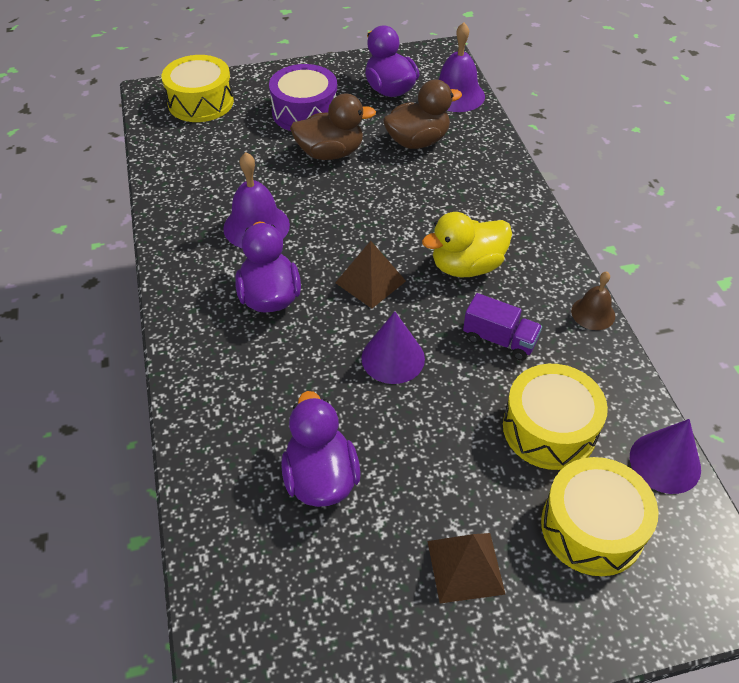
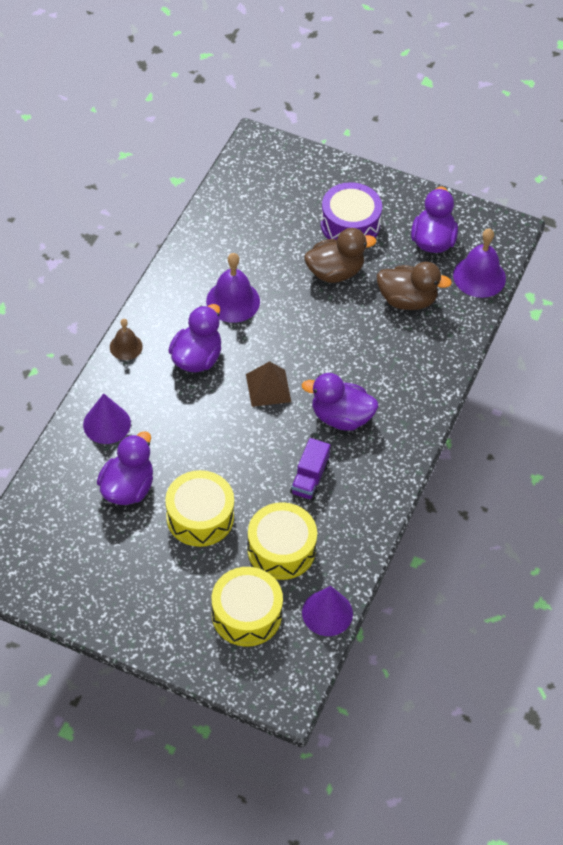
camera: 35 degrees right, 5 degrees up
yellow drum [162,55,234,122] -> yellow drum moved to [165,470,234,547]
brown duck [290,94,376,160] -> brown duck turned 45 degrees counterclockwise [304,228,376,283]
purple cone [361,311,425,384] -> purple cone moved to [83,394,131,444]
yellow duck [422,212,512,277] -> purple duck [302,373,378,431]
brown pyramid [428,533,506,603] -> none
purple truck [463,293,542,361] -> purple truck turned 45 degrees clockwise [290,438,330,500]
brown bell [571,271,615,330] -> brown bell moved to [110,319,143,360]

